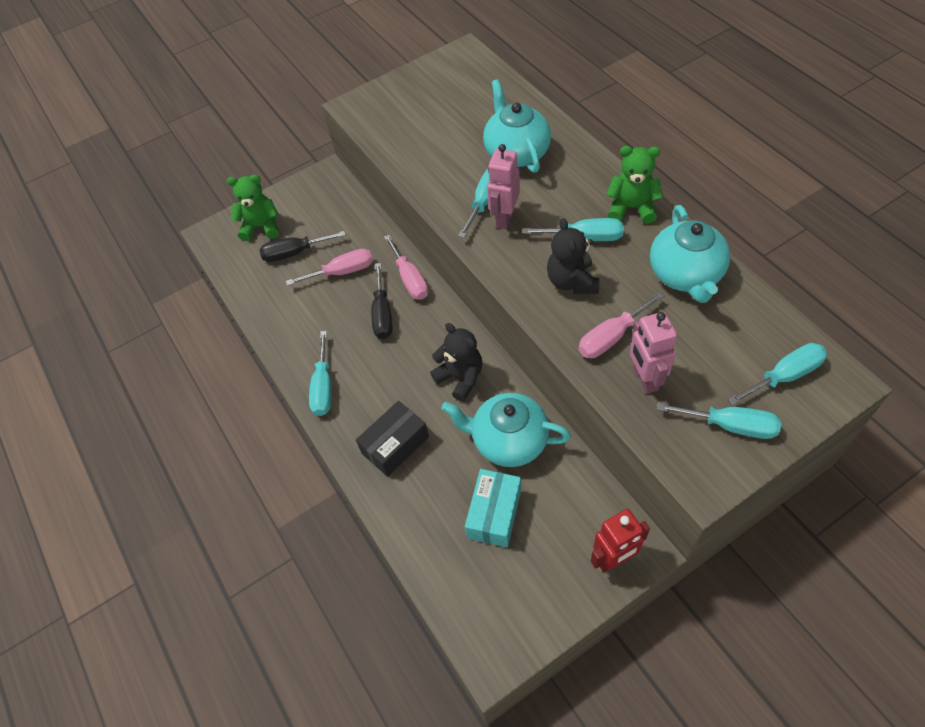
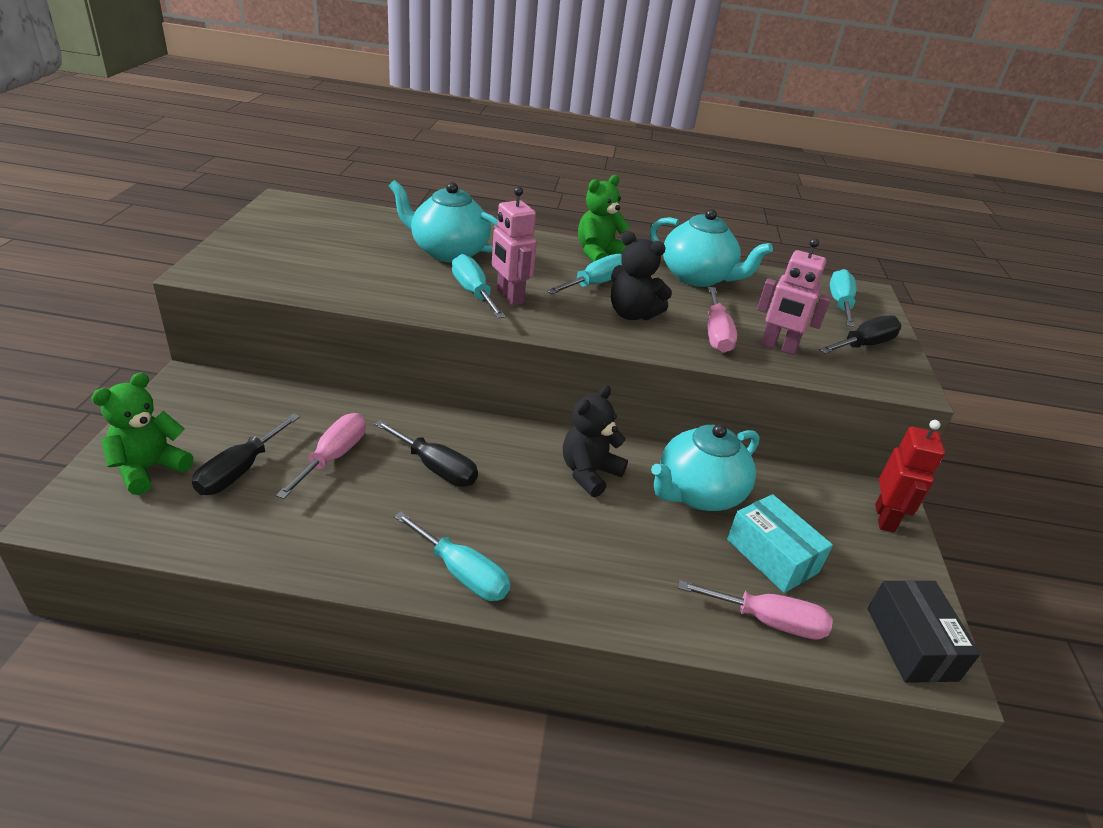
camera: 60 degrees left, 20 degrees down
black box [356,401,429,477] -> black box moved to [867,580,980,683]
pink screwdriver [384,235,428,300] -> pink screwdriver moved to [678,580,833,640]
black teddy bear [430,323,482,402] -> black teddy bear turned 45 degrees counterclockwise [563,385,628,497]
turquoise screwdriver [657,402,781,439] -> black screwdriver [819,315,902,354]

